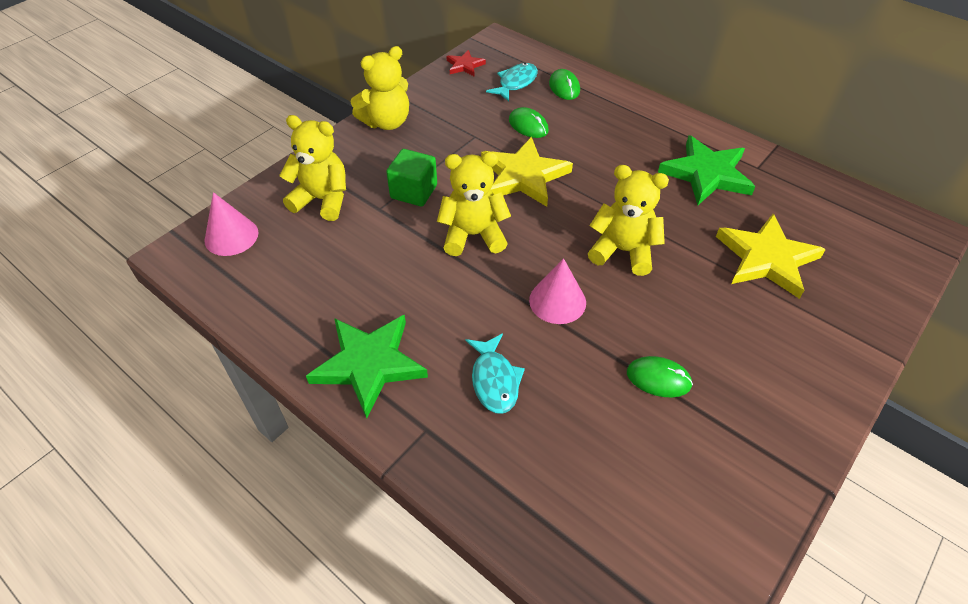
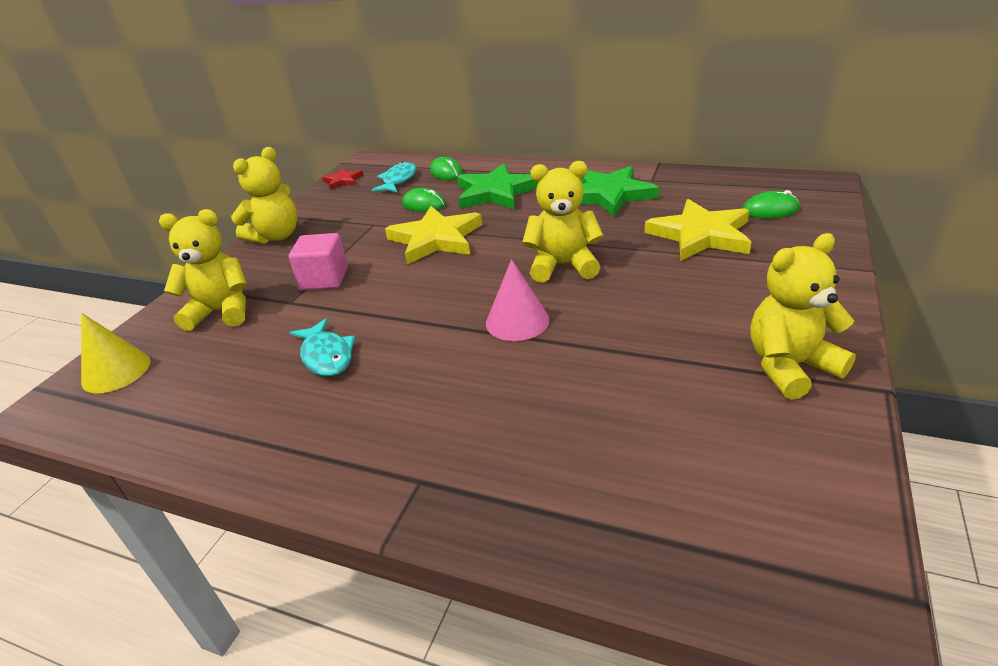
camera: 15 degrees left, 15 degrees down
pink cone [204,192,258,256] -> yellow cone [81,313,150,393]
green star [306,315,428,418] -> green star moved to [457,163,538,210]
green cube [386,149,437,206] -> pink cube [289,233,348,290]
yellow teddy bear [437,152,511,256] -> yellow teddy bear moved to [751,233,856,400]
turquoise fish [465,333,525,414] -> turquoise fish moved to [289,318,355,376]
green mouse [627,356,693,397] -> green mouse moved to [742,190,799,218]

